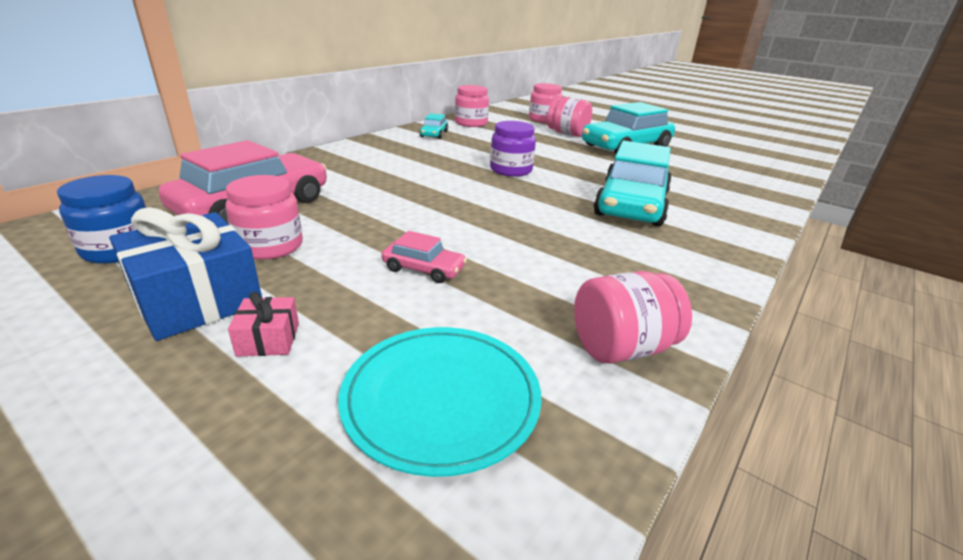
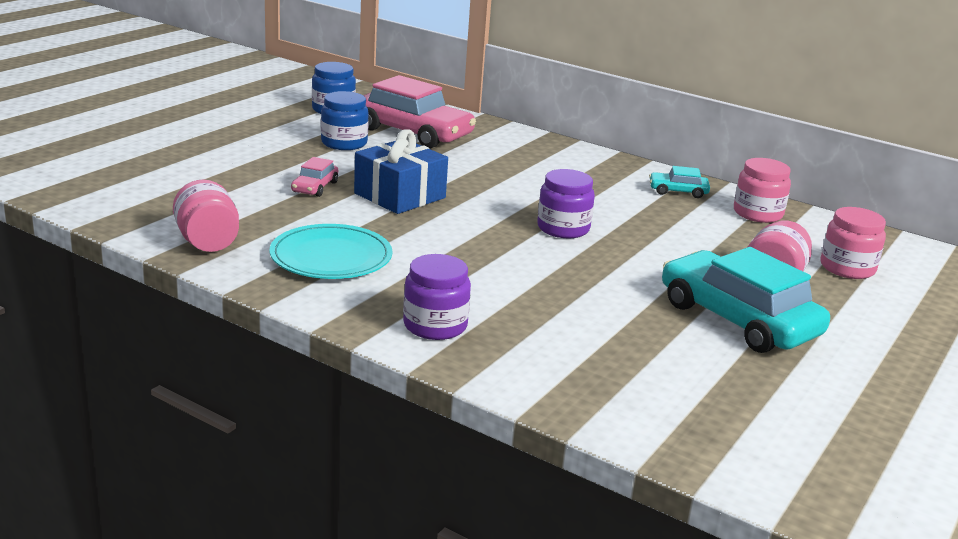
camera: 85 degrees right, 5 degrees down
blue gift [109,207,262,341] -> blue gift moved to [354,129,448,214]
pink jar [225,175,303,260] -> blue jar [321,91,369,150]
pink gift [228,291,299,357] -> none
turquoise plate [338,327,541,477] -> turquoise plate moved to [270,224,393,279]
turquoise car [594,141,672,226] -> none
none -> purple jar [403,254,471,340]

